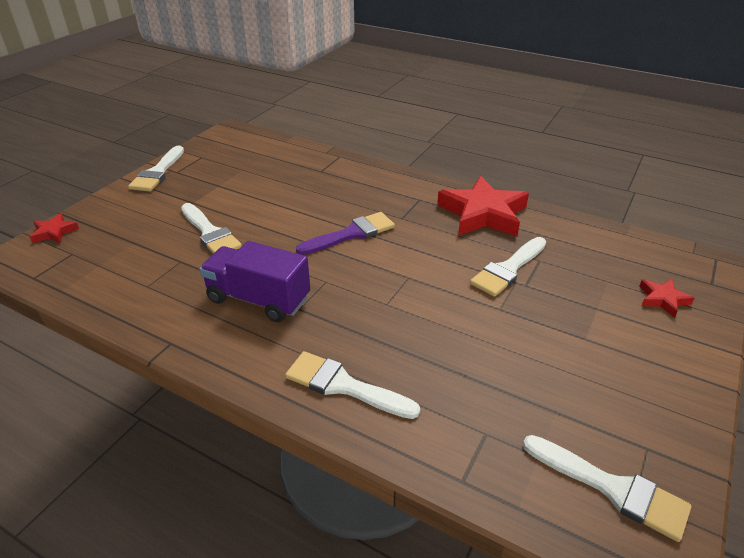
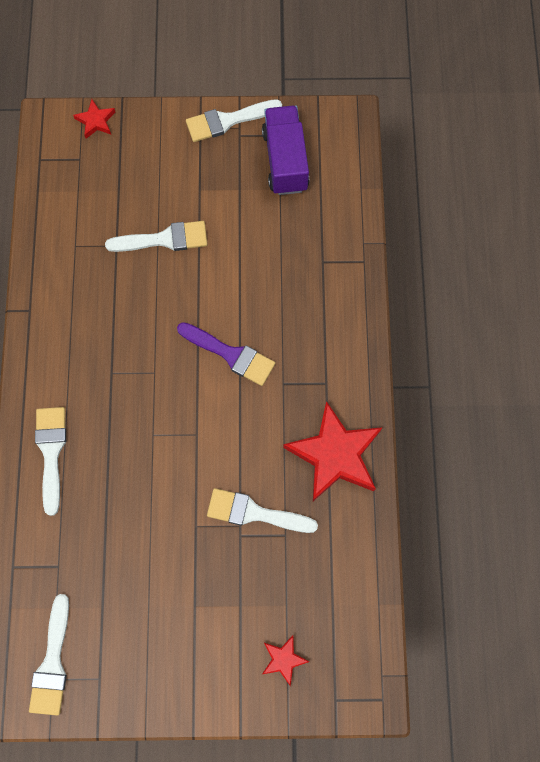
camera: 60 degrees right, 35 degrees up
white brush [181,203,242,254] -> white brush turned 120 degrees counterclockwise [105,221,207,252]
purple truck [200,241,310,322] -> purple truck moved to [262,106,309,195]

